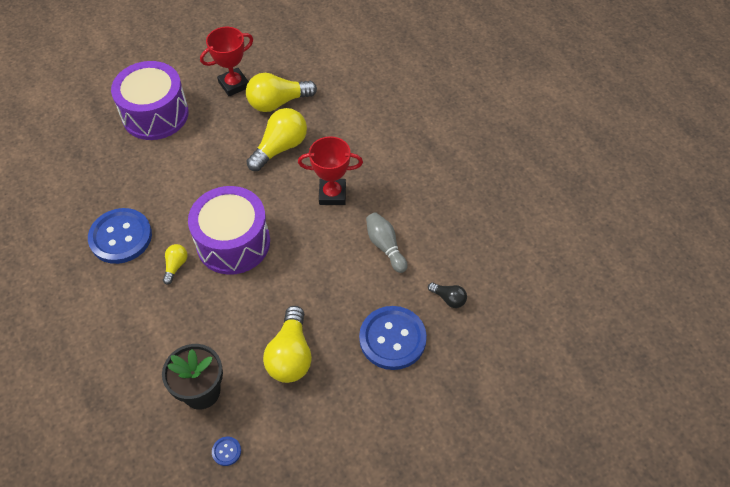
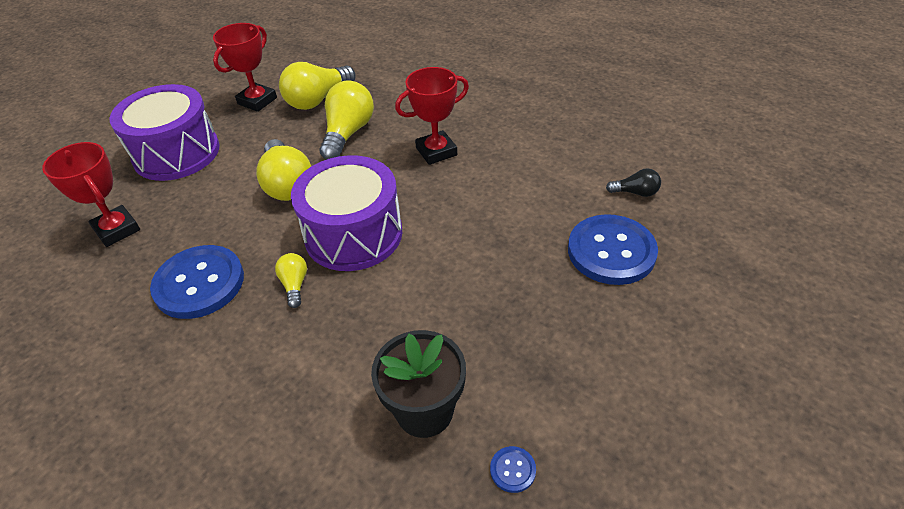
camera: 25 degrees left, 10 degrees down
yellow light bulb [263,306,312,383] -> yellow light bulb moved to [256,139,311,201]
grey bowling pin [366,212,408,273] -> none
none -> red trophy [42,142,140,247]

